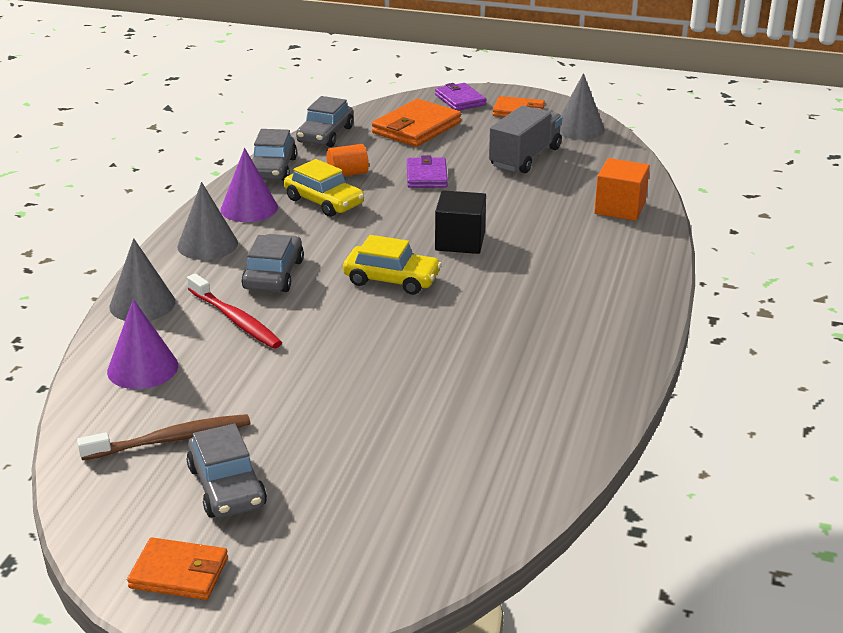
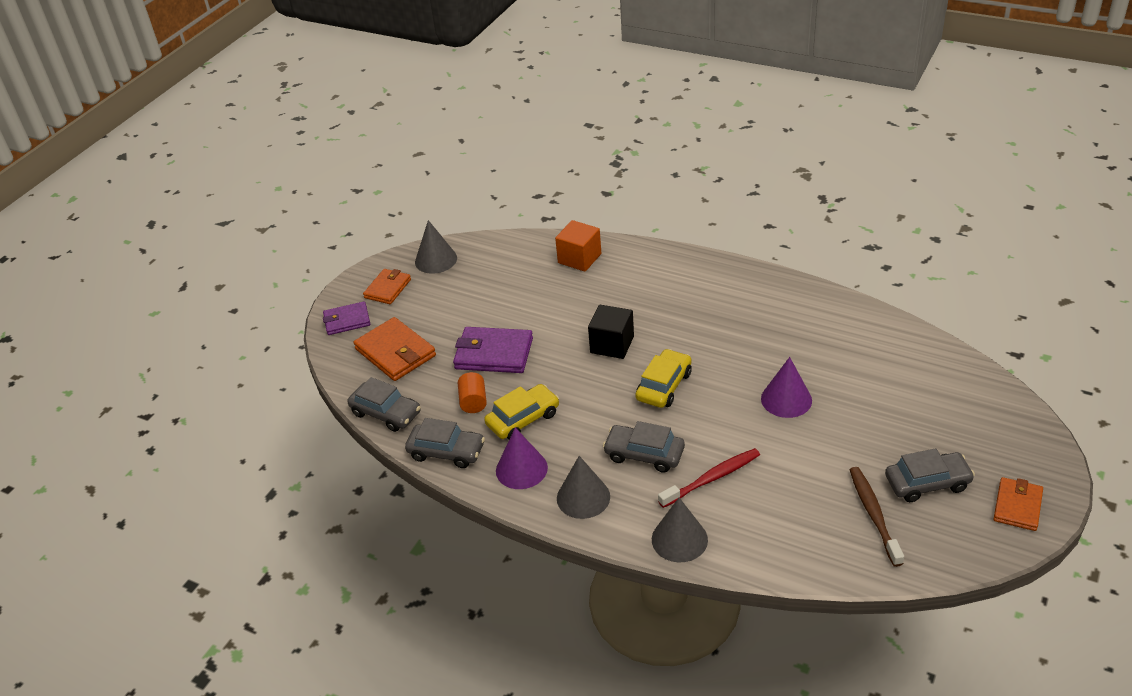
camera: 75 degrees left, 10 degrees up
purple cone [107,299,178,389] -> purple cone moved to [761,357,812,418]
purple wallet [407,155,448,188] -> purple wallet [453,327,533,373], size x1.56
grey truck [489,105,562,173] -> none

